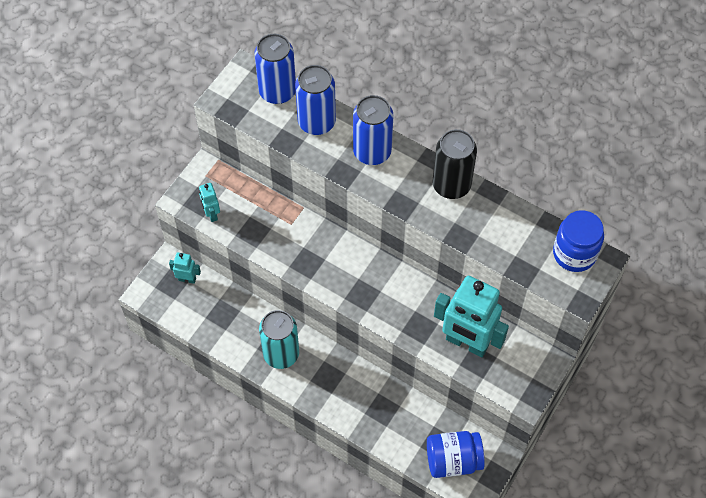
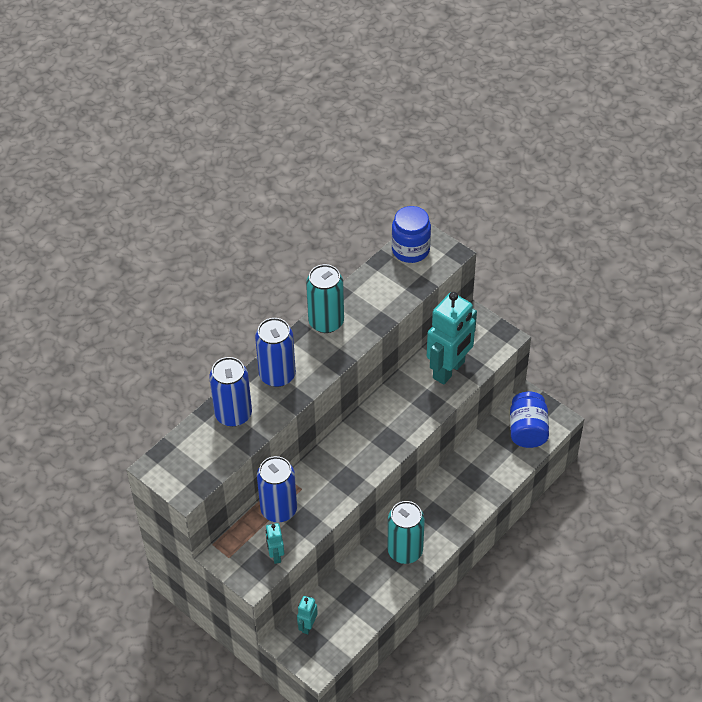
camera: 80 degrees left, 10 degrees down
turquoise robot [199,183,220,222] -> turquoise robot turned 90 degrees clockwise [266,523,284,564]
blue can [255,34,296,104] -> blue can moved to [257,456,297,522]
black can [432,129,477,199] -> turquoise can [306,264,344,333]

